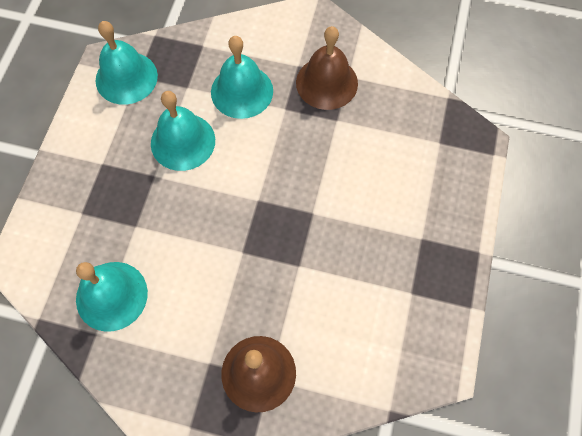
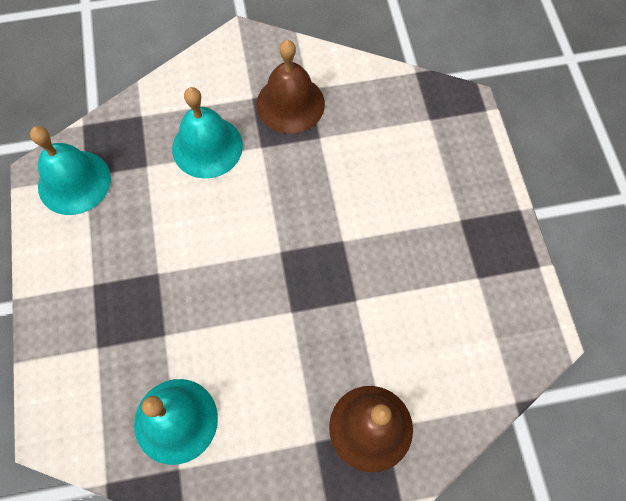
camera: 25 degrees left, 0 degrees up
turquoise bell [151,91,215,171] -> none

